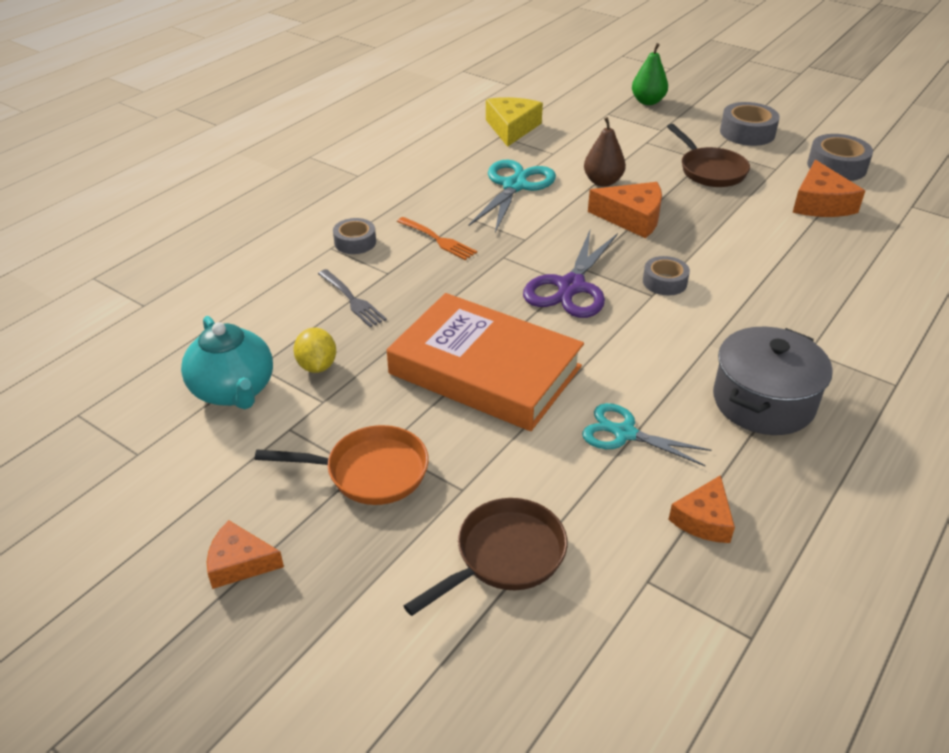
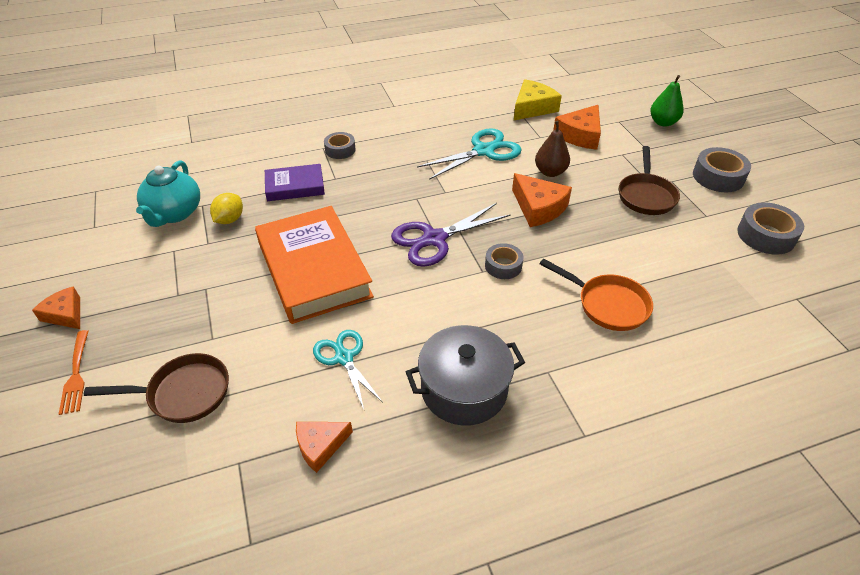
camera: 35 degrees right, 5 degrees up
orange pan [255,425,429,505] -> orange pan moved to [540,258,653,331]
grey fork [318,269,387,327] -> purple book [265,164,325,201]
orange fork [397,217,477,260] -> orange fork moved to [59,330,89,415]
orange cheese [792,160,865,217] -> orange cheese moved to [553,105,601,150]

